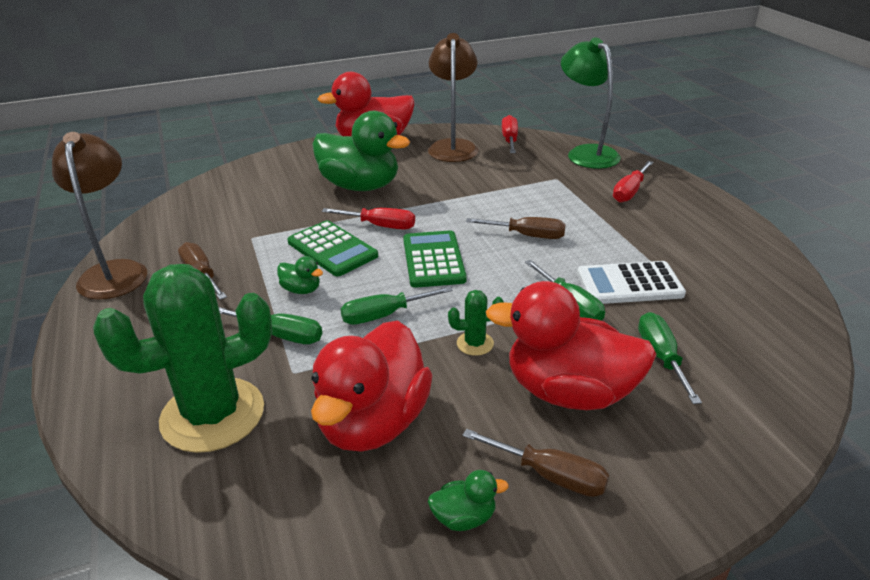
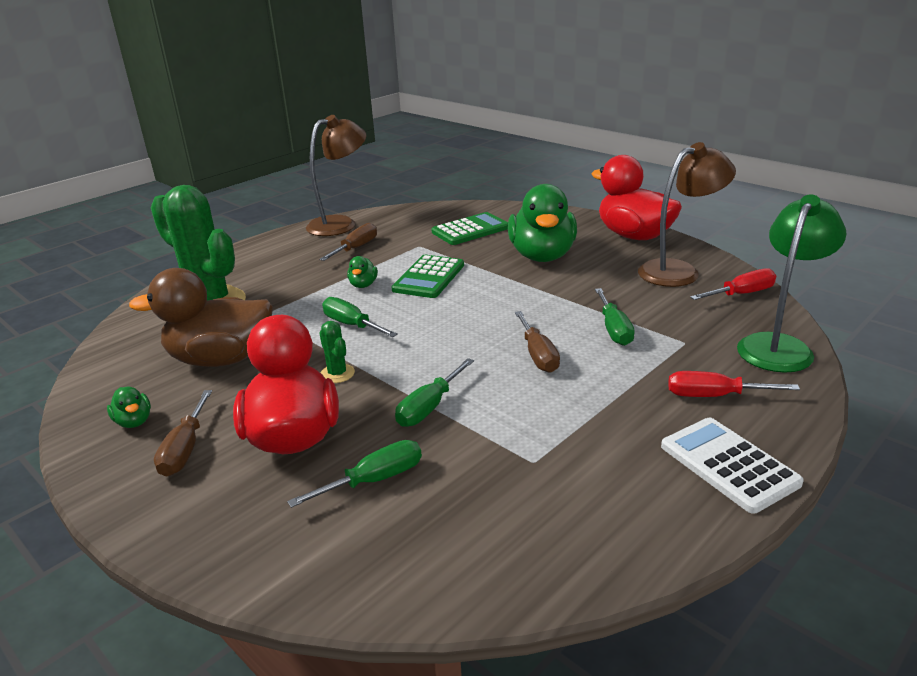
camera: 65 degrees right, 5 degrees down
green screwdriver [219,307,322,344] -> green screwdriver moved to [595,288,635,346]
red duck [311,321,432,452] -> brown duck [129,268,273,367]
red screwdriver [322,208,415,229] -> none
green calculator [403,230,467,288] -> green calculator moved to [431,212,508,245]
white calculator [577,261,686,304] -> white calculator moved to [661,417,804,514]

